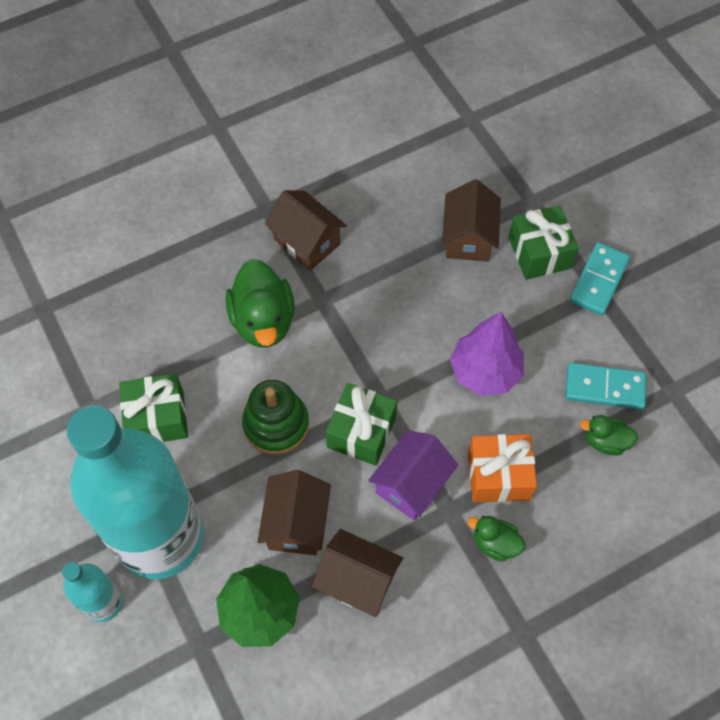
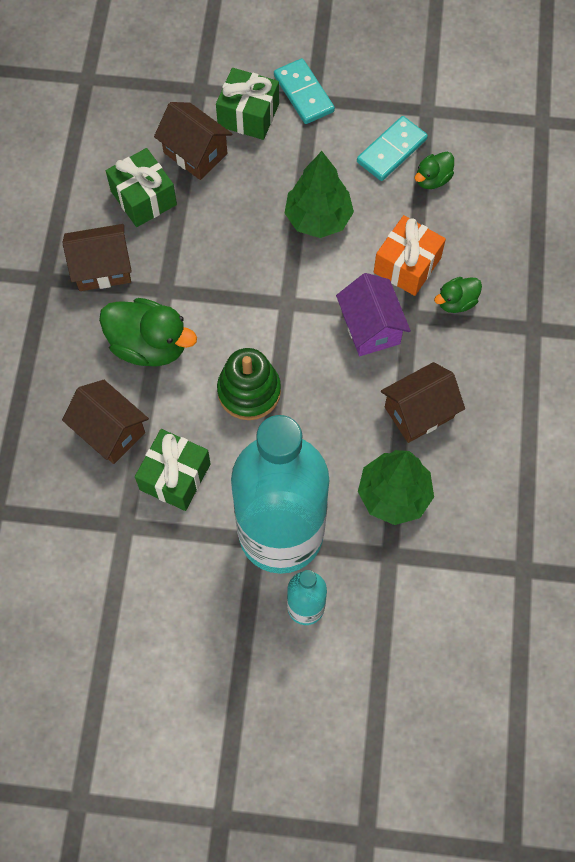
camera: 55 degrees left, 5 degrees up
brown house [257,470,331,555] -> brown house moved to [62,380,149,464]
green gift [326,383,397,466] -> green gift moved to [106,148,177,227]
purple tree [450,312,524,396] -> green tree [285,151,354,238]

